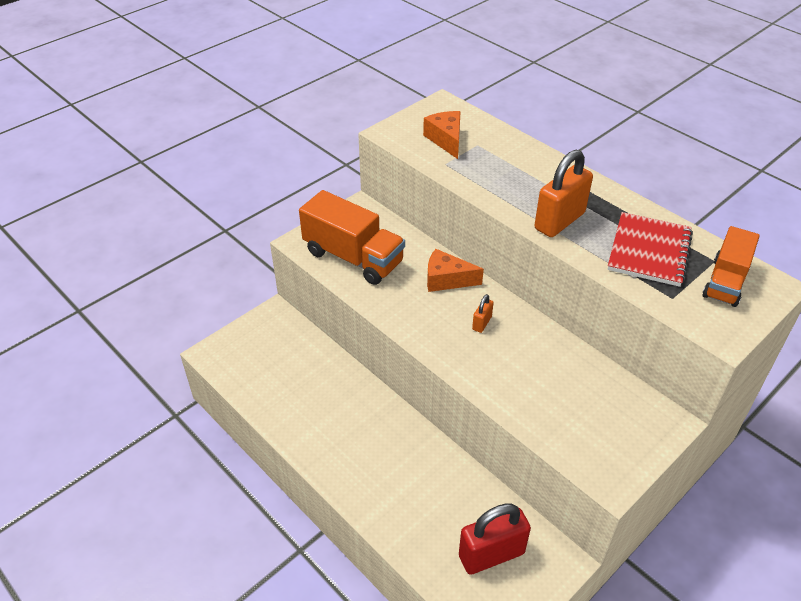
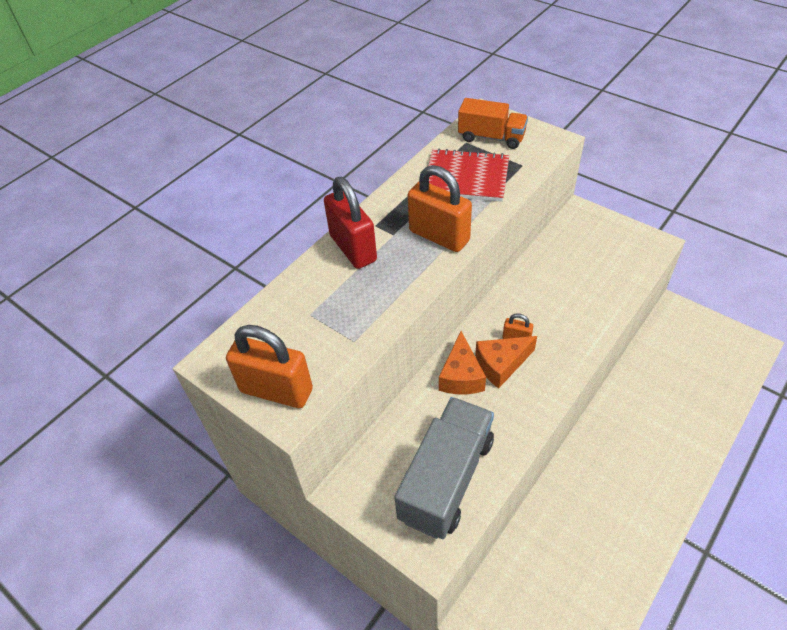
camera: 95 degrees left, 5 degrees up
orange truck [299,190,405,285] -> grey truck [394,397,494,539]
orange cheese [423,111,461,159] -> orange cheese moved to [475,336,537,388]
red padlock [459,504,531,575] -> red padlock moved to [324,177,377,269]
none -> orange padlock [226,325,313,408]

